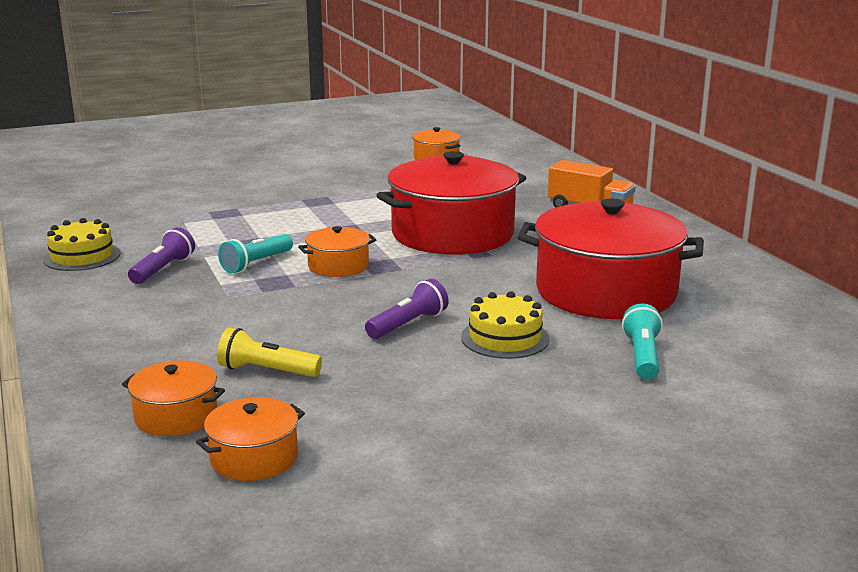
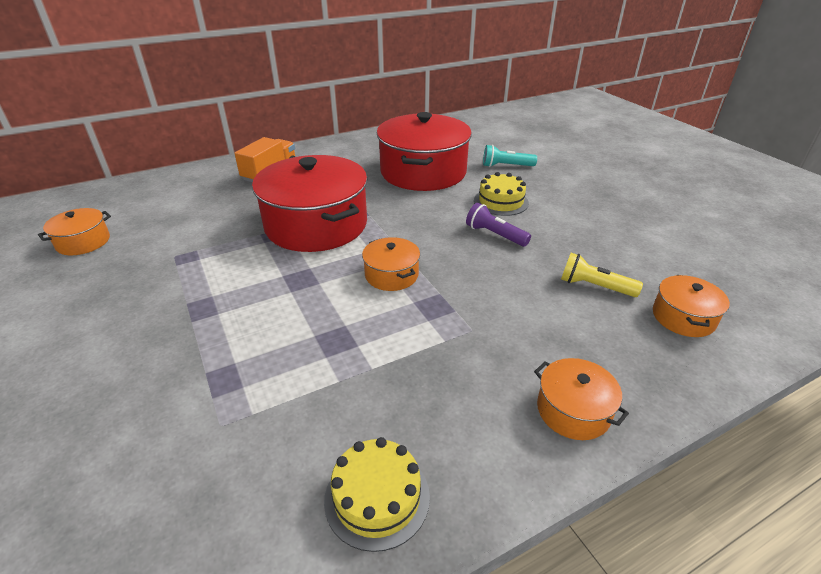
camera: 95 degrees left, 15 degrees up
purple flashlight [128,227,195,284] -> none
orange pot [196,397,305,481] -> orange pot moved to [534,358,629,440]
yellow flashlight [217,328,322,377] -> yellow flashlight turned 105 degrees clockwise [561,253,643,297]
turquoise flashlight [218,234,293,273] -> none

